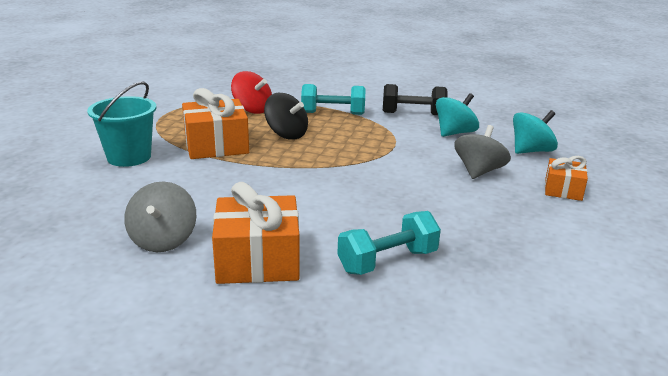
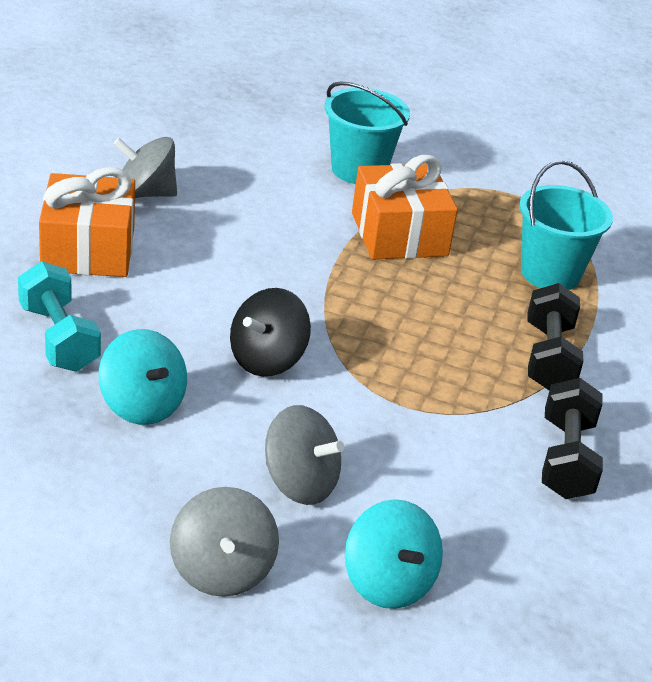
camera: 90 degrees right, 10 degrees up
red spinning top [231,71,272,114] -> turquoise bucket [519,160,613,290]
black spinning top [264,93,308,140] -> black spinning top moved to [230,288,311,377]
turquoise dumbbell [301,84,366,115] -> black dumbbell [528,283,584,390]
turquoise spinning top [436,93,479,137] -> turquoise spinning top moved to [99,329,187,425]
orange gift [545,156,588,201] -> grey spinning top [170,487,279,597]

